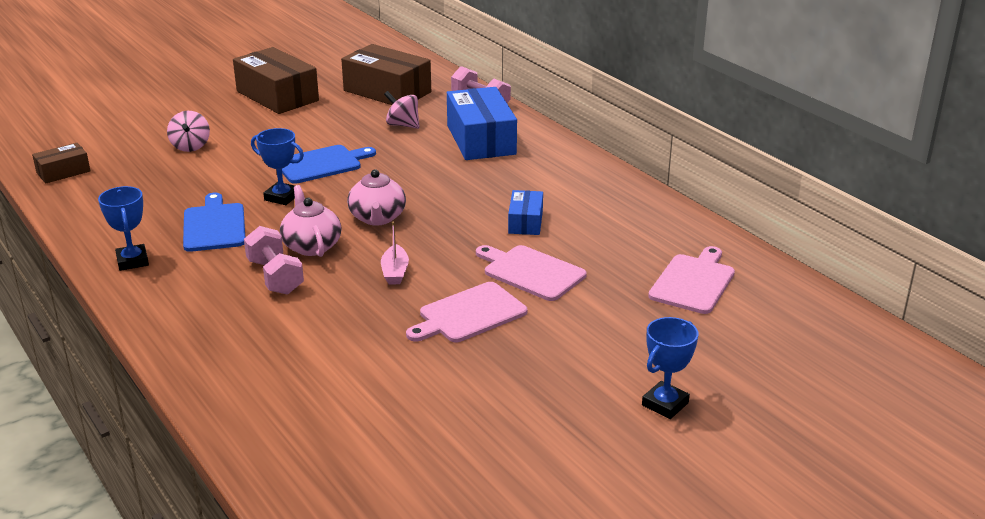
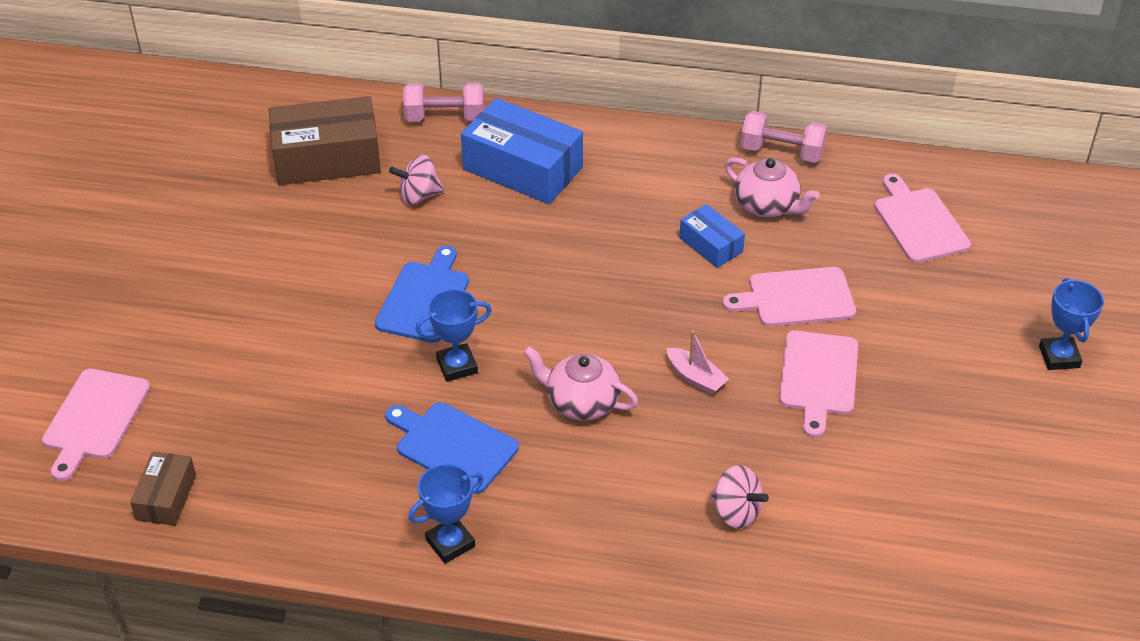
camera: 45 degrees left, 15 degrees up
blue trophy [98,186,149,271] -> blue trophy turned 60 degrees counterclockwise [409,464,484,564]
pink spinning top [167,111,210,152] -> pink spinning top moved to [710,465,769,528]
brown box [233,47,319,114] -> none
pink dumbbell [244,226,304,295] -> pink dumbbell moved to [741,111,827,163]
pink teapot [347,169,406,225] -> pink teapot moved to [725,158,820,217]
none -> pink cutting board [42,369,150,481]

